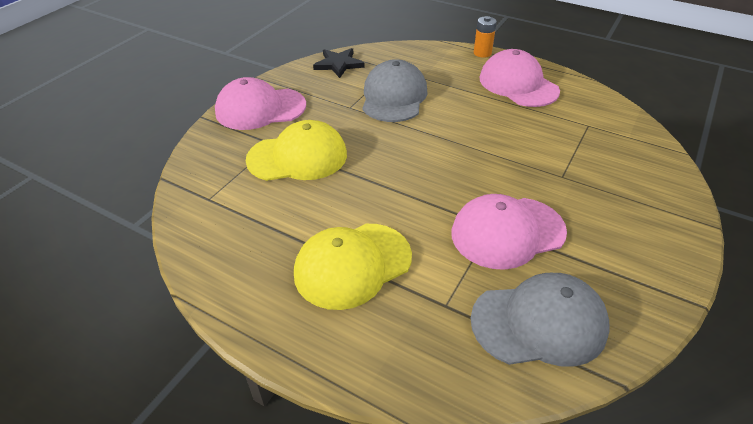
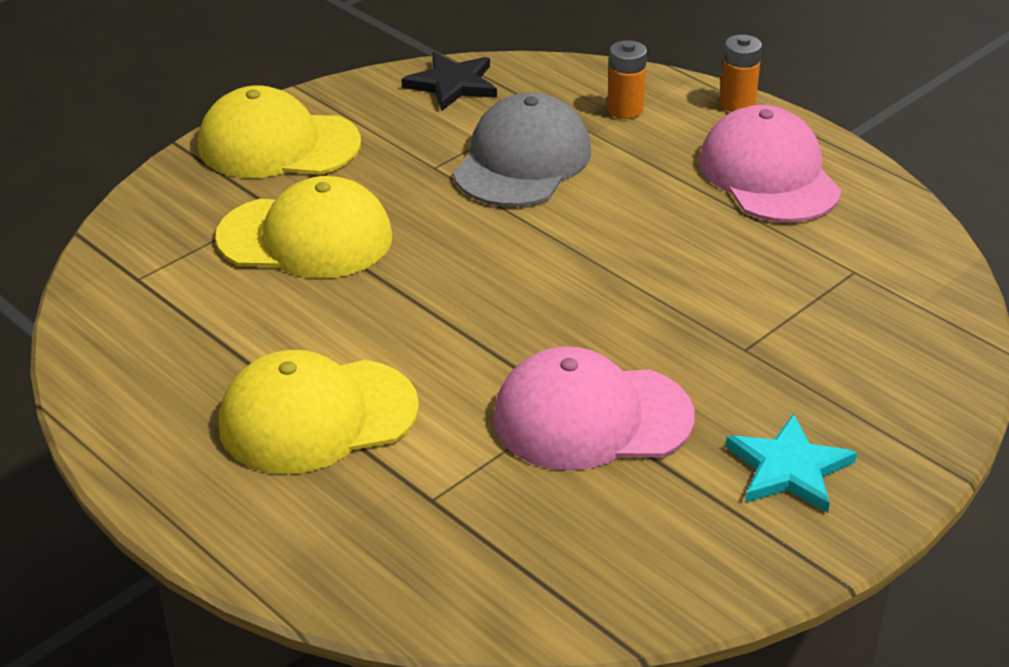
camera: 15 degrees right, 5 degrees down
pink cap [215,77,306,130] -> yellow cap [198,85,361,178]
grey cap [471,273,610,367] -> none
none -> orange battery [607,40,647,119]
none -> turquoise star [726,414,857,513]

